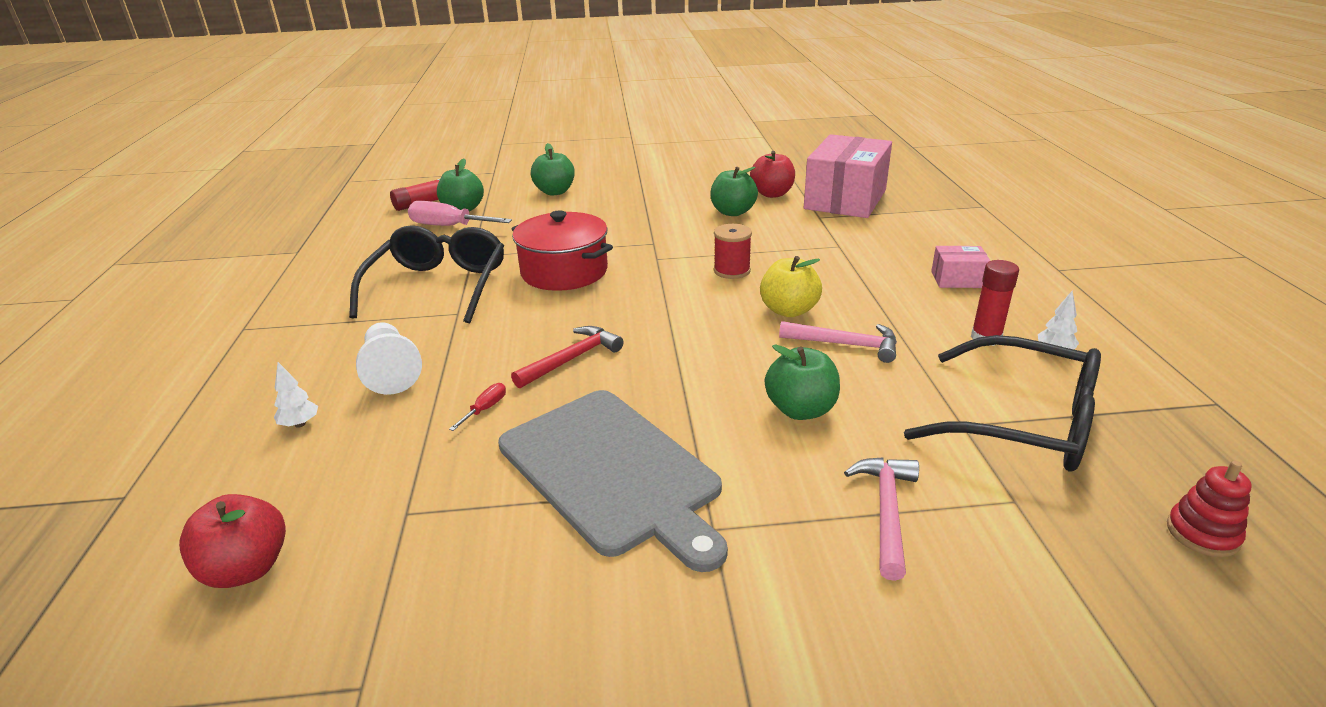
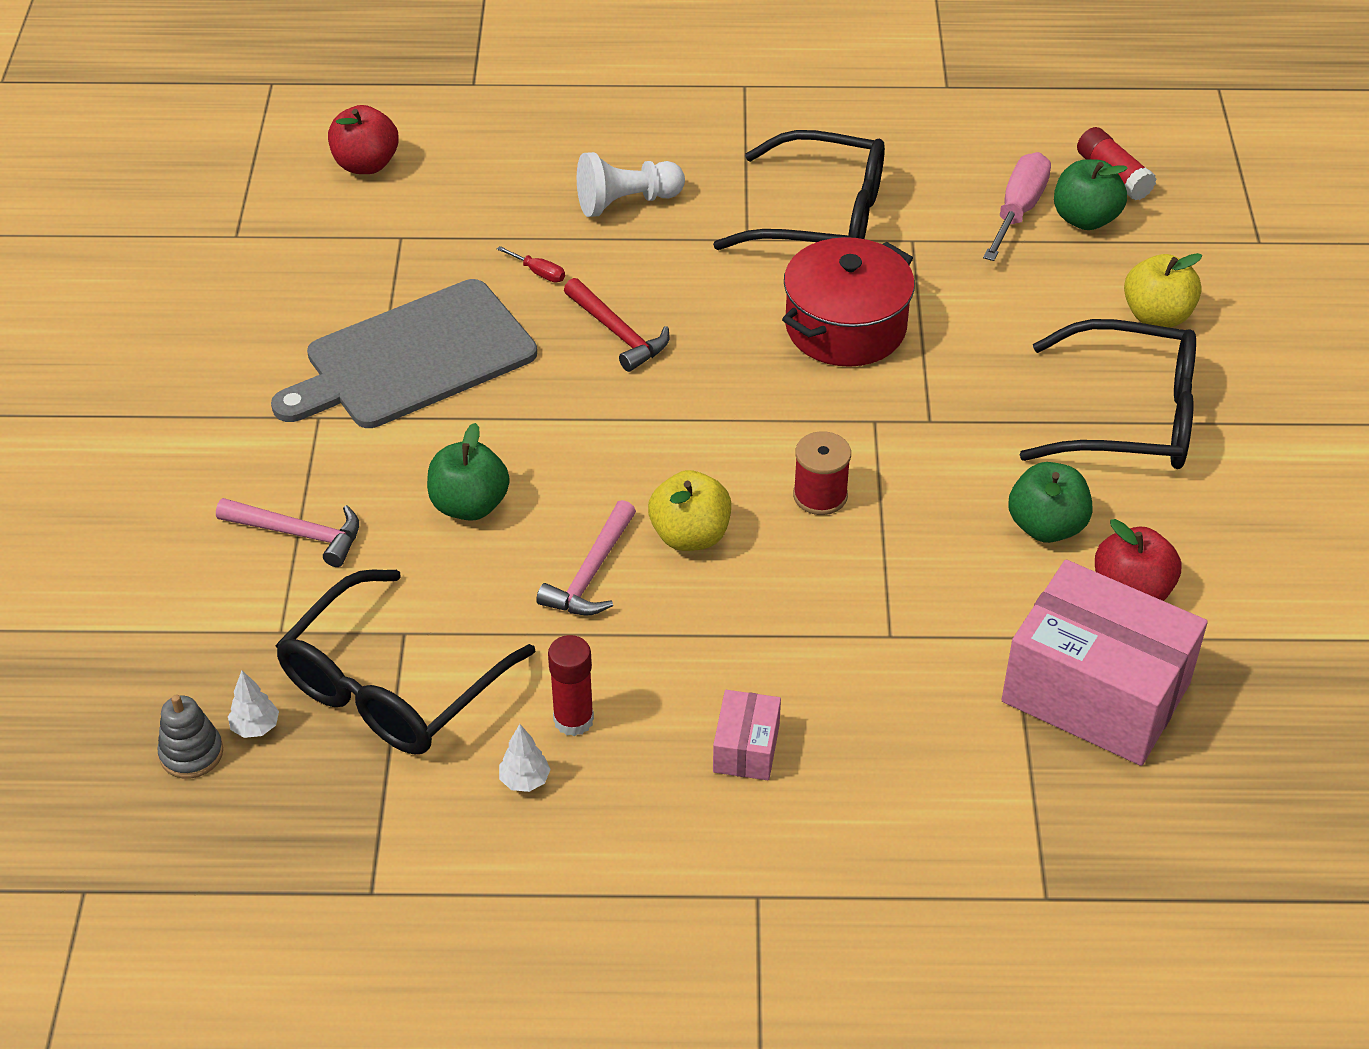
camera: 95 degrees right, 15 degrees up
white tree [274,362,318,428] -> white tree moved to [228,671,279,738]
green apple [531,143,575,196] -> yellow apple [1124,253,1202,328]
red stacking toy [1167,461,1252,557] -> grey stacking toy [158,695,223,779]
none -> black glasses [1020,319,1196,469]

